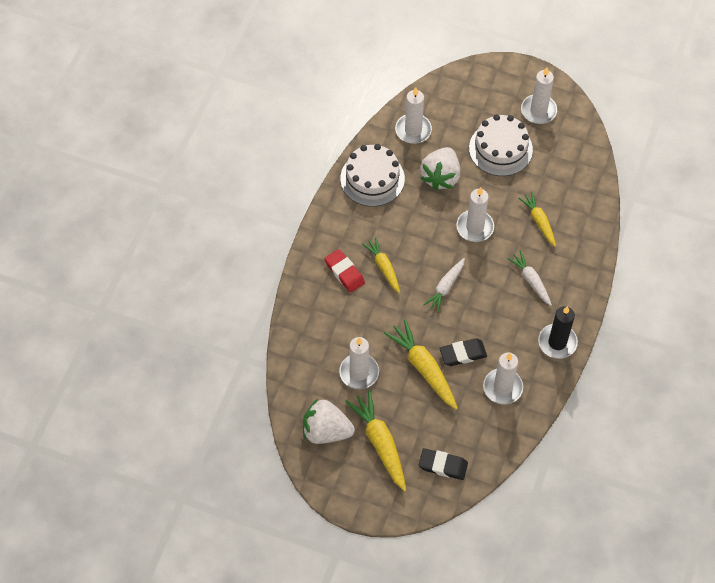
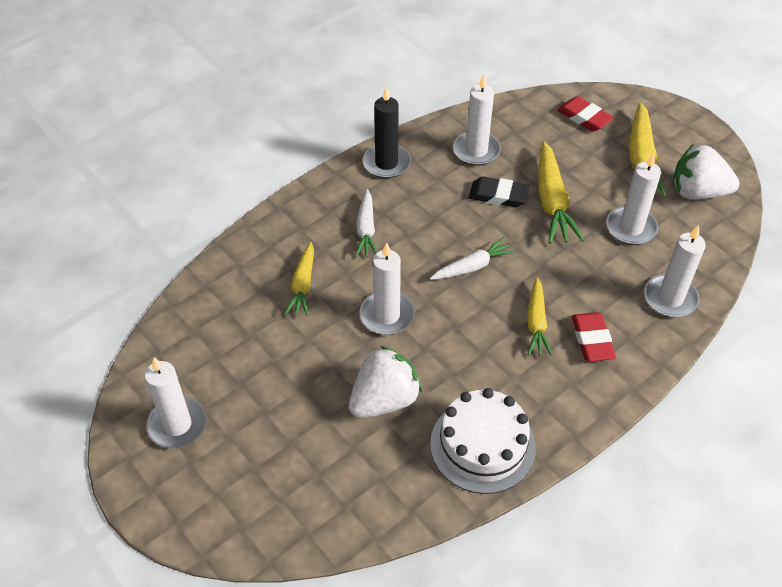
camera: 150 degrees left, 10 degrees down
white strawberry [303,399,355,444] -> white strawberry turned 150 degrees clockwise [673,144,739,200]
white candle [395,87,432,144] -> white candle moved to [644,225,706,318]
black eraser [419,448,468,480] -> red eraser [557,96,614,132]
white cake [469,114,533,176] -> none

